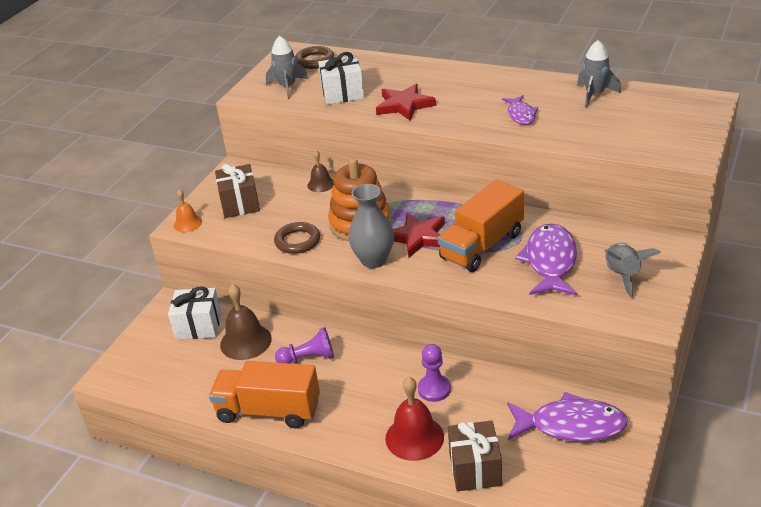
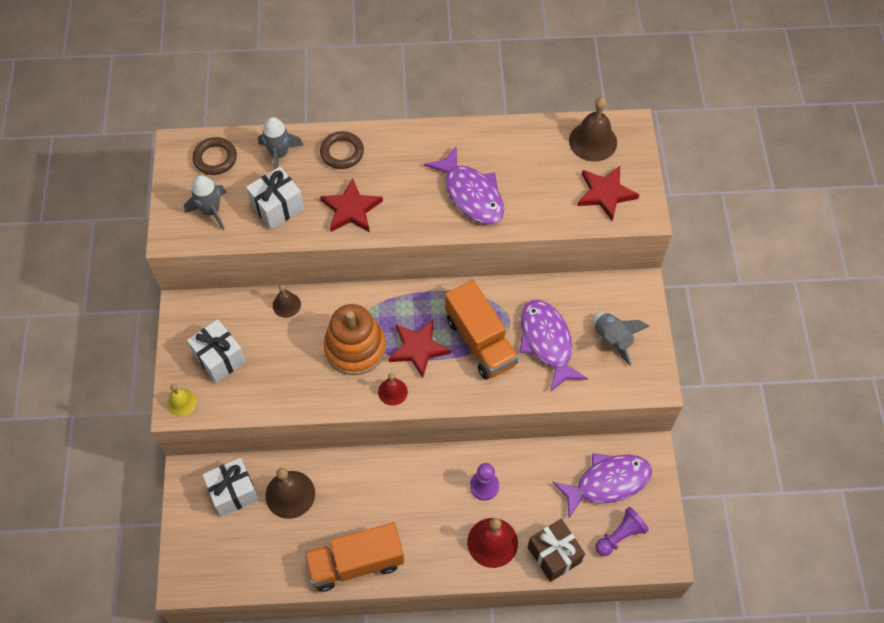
camera: 30 degrees left, 25 degrees up
orange bell [174,189,202,232] -> yellow bell [167,384,197,417]
brown gift [215,164,260,218] -> white gift [187,319,246,383]
brown ring [274,222,320,254] -> brown ring moved to [320,131,364,169]
purple pawn [275,327,334,364] -> purple pawn moved to [595,507,649,556]
grey vase [348,184,394,268] -> red bell [378,373,408,406]
orange truck [438,180,524,272] -> orange truck turned 45 degrees counterclockwise [445,280,518,380]
purple fish [502,95,538,125] -> purple fish [424,147,504,224], size x1.76
grey rocket [577,40,621,107] -> grey rocket moved to [258,117,304,169]
none -> brown bell [569,97,617,162]
none -> red star [577,166,640,221]

